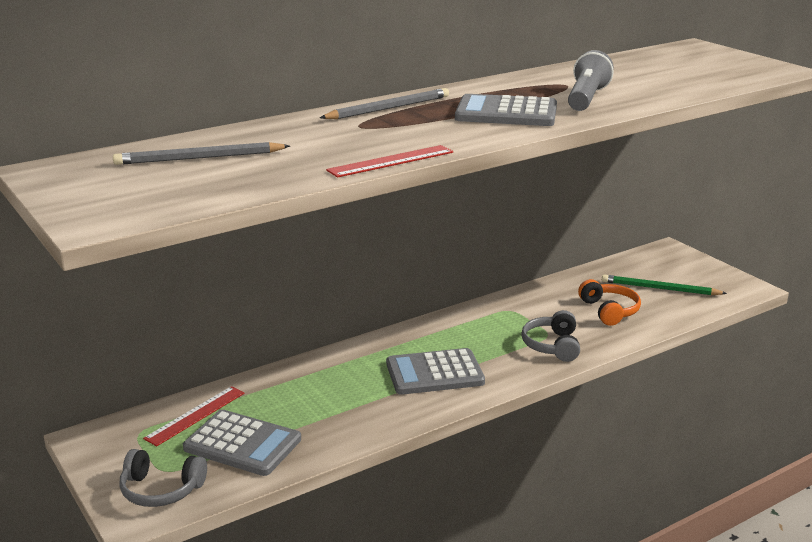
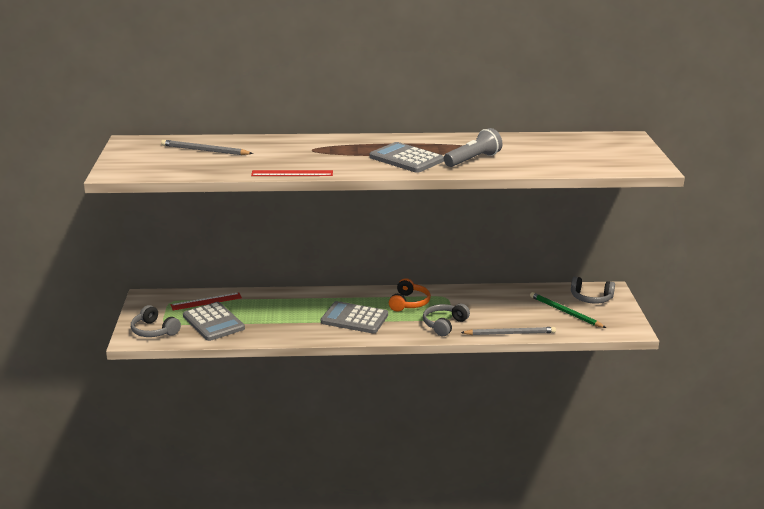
camera: 30 degrees right, 0 degrees up
grey pencil [320,88,449,119] -> grey pencil moved to [461,327,556,335]
orange headphones [578,279,641,326] -> orange headphones moved to [389,278,431,312]
none -> grey headphones [571,277,615,304]

